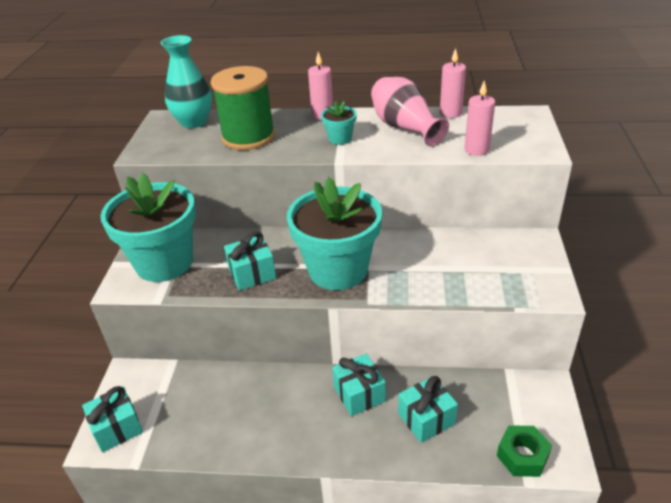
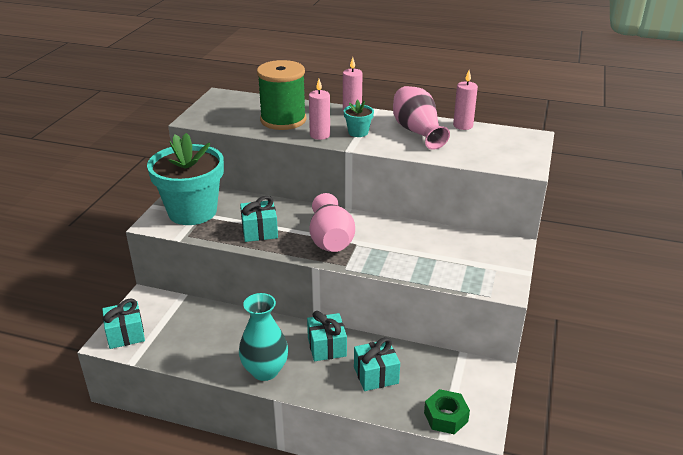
camera: 10 degrees right, 5 degrees down
turquoise vase [161,35,212,128] -> turquoise vase moved to [239,293,288,381]
turquoise flower pot [287,177,382,290] -> pink vase [309,193,355,252]
pink candle [465,81,495,156] -> pink candle moved to [309,79,330,140]

